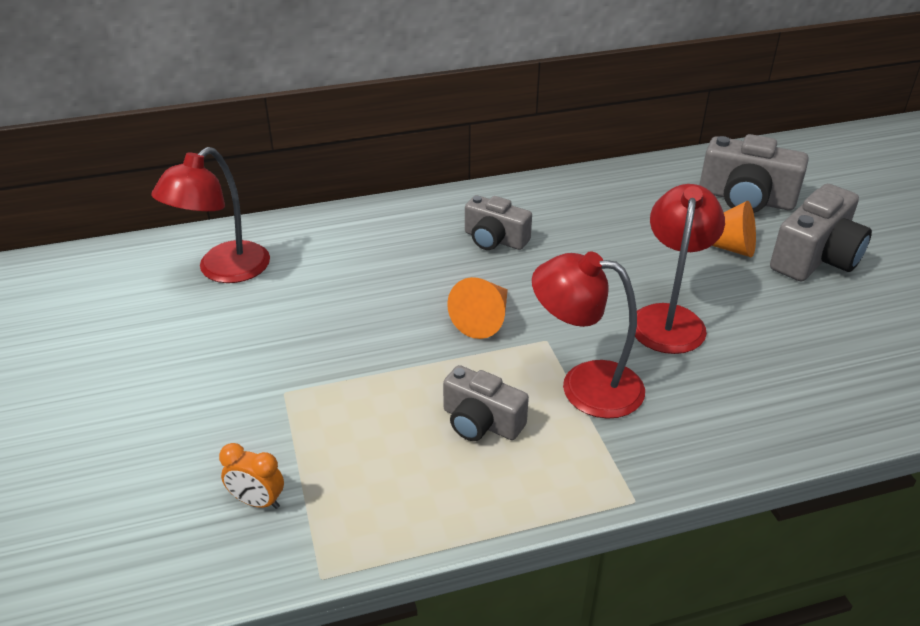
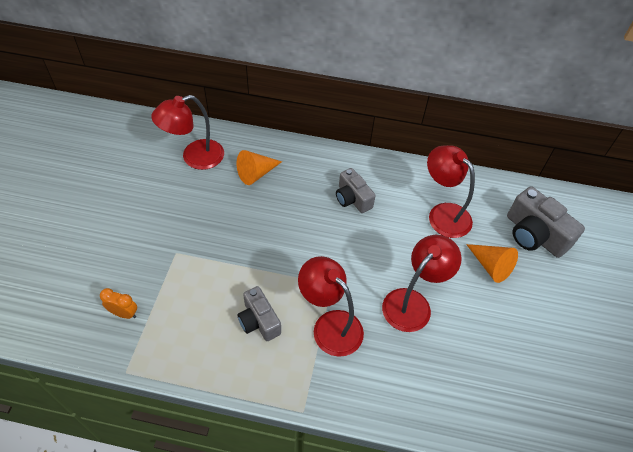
camera: 25 degrees right, 15 degrees up
orange clock [219,443,284,509] -> orange clock turned 150 degrees clockwise [100,288,137,319]
orange cone [447,277,508,339] -> orange cone moved to [237,150,282,185]
grey camera [770,184,872,281] -> none
none -> red lamp [427,145,475,238]

